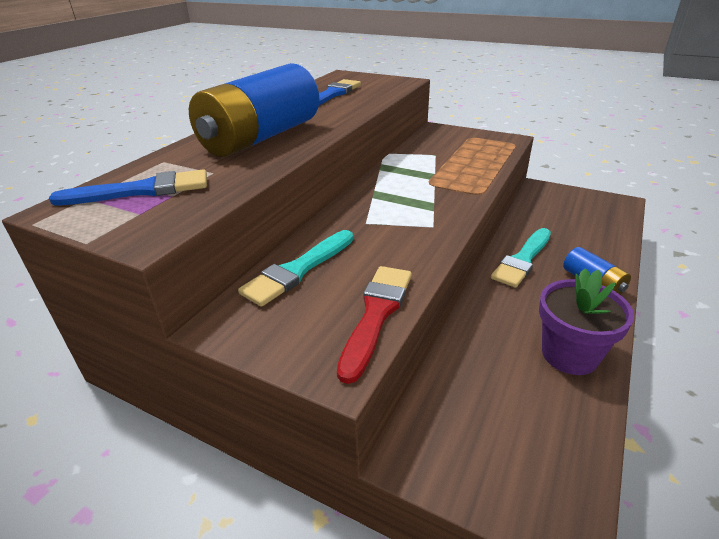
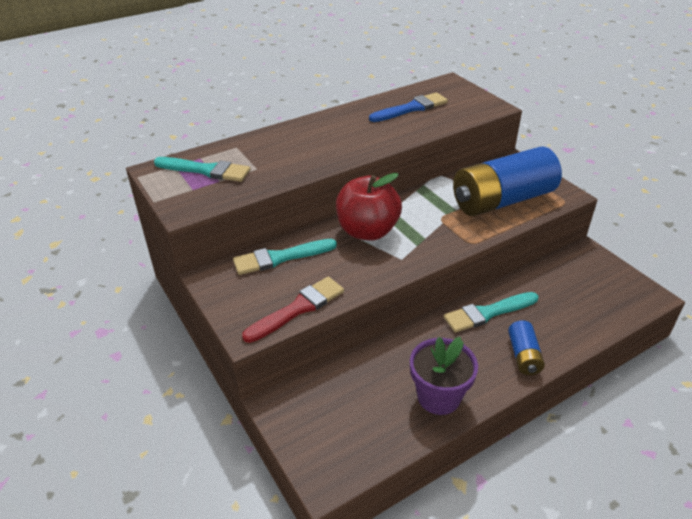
camera: 30 degrees right, 5 degrees up
blue brush [49,169,207,206] -> turquoise brush [154,157,250,182]
blue battery [189,63,319,157] -> blue battery moved to [453,147,562,216]
none -> red apple [336,173,402,240]

